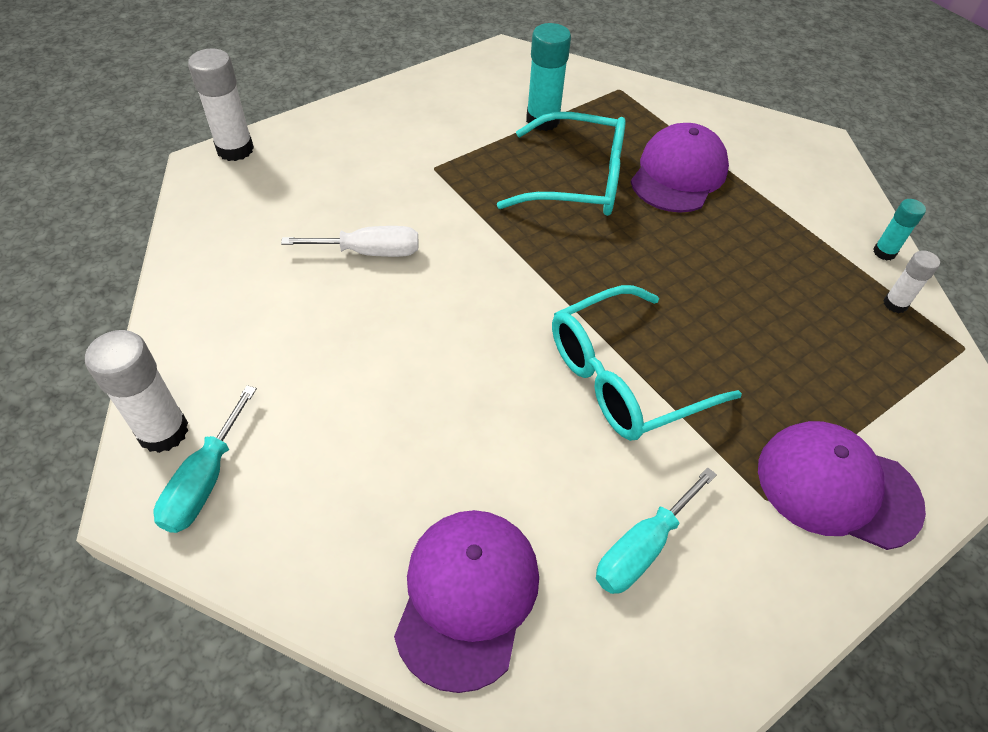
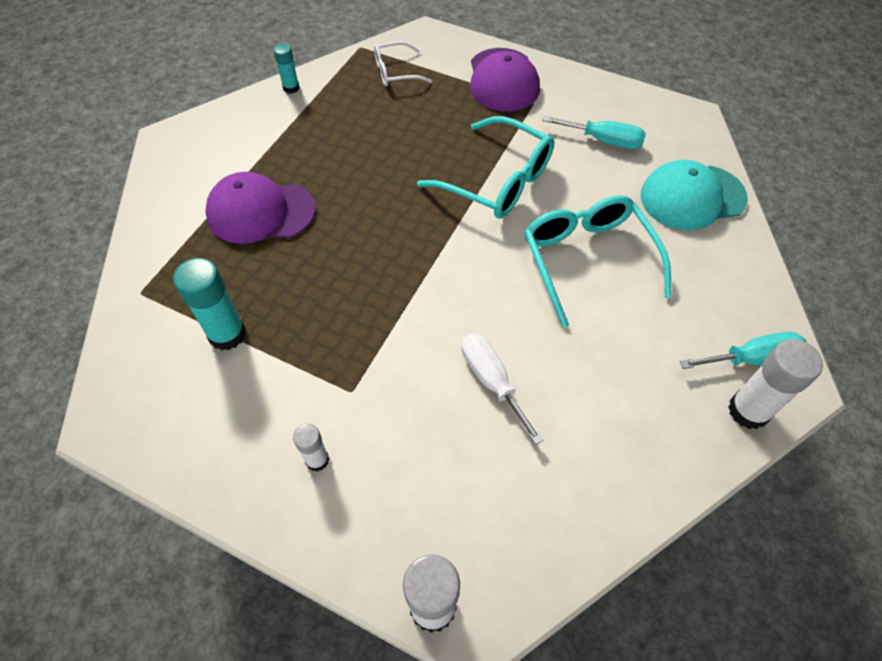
camera: 115 degrees left, 5 degrees up
purple cap [394,510,539,693] -> turquoise cap [641,160,748,230]
turquoise glasses [497,112,626,216] -> turquoise glasses moved to [524,195,672,328]
white glue stick [883,250,940,313] -> white glue stick moved to [293,424,329,471]
none -> white glasses [374,41,432,87]

